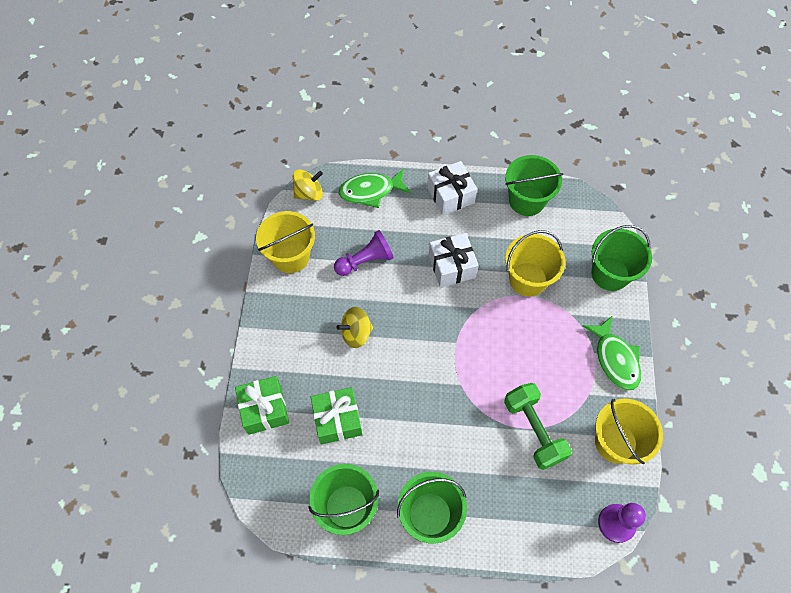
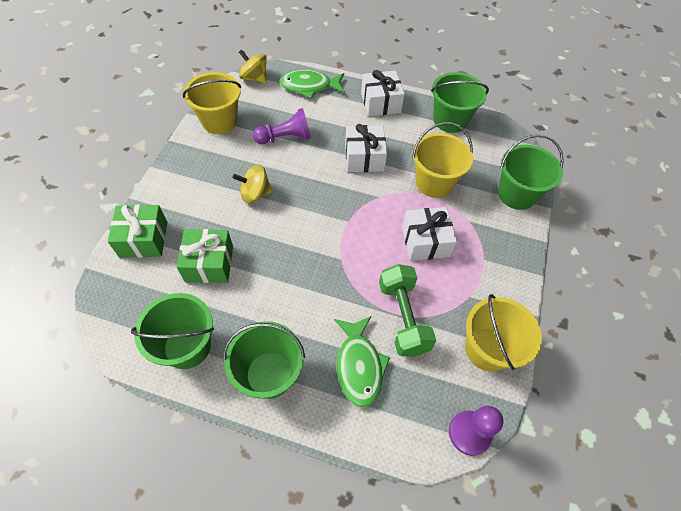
camera: 10 degrees right, 5 degrees down
yellow spinning top [293,169,323,201] -> yellow spinning top turned 135 degrees counterclockwise [239,50,267,83]
green fish [583,315,641,391] -> green fish moved to [334,316,390,407]
none -> white gift [402,207,457,261]

